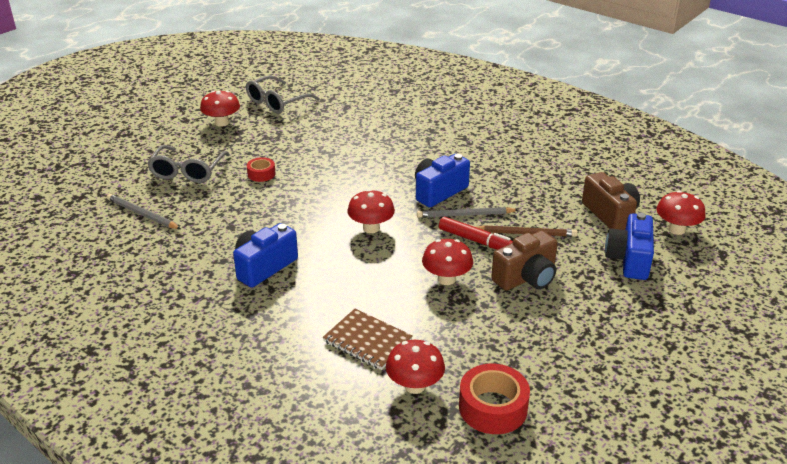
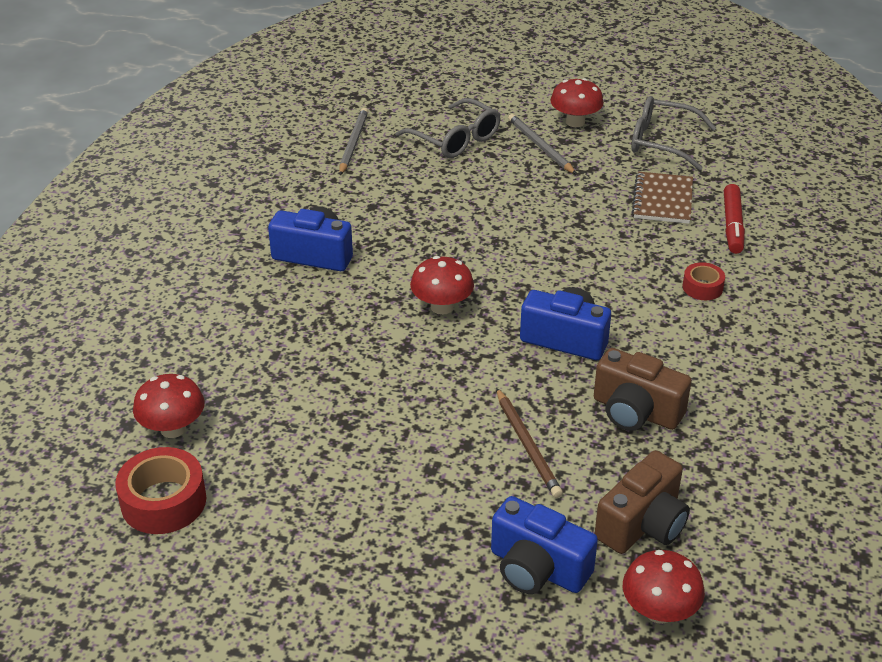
camera: 65 degrees right, 5 degrees up
grey glasses [147,145,230,183] -> grey glasses turned 120 degrees counterclockwise [396,98,501,158]
red tape [247,157,276,182] -> red tape moved to [683,262,725,300]
brown notebook [323,309,413,370] -> brown notebook moved to [632,172,693,224]
grey pencil [417,207,518,218] -> grey pencil moved to [508,114,577,175]
red mushroom [422,239,473,285] -> none
red marker [439,217,513,250] -> red marker moved to [724,184,745,254]
brown camera [491,231,558,291] -> brown camera moved to [594,348,692,431]
blue camera [605,213,654,280] -> blue camera turned 135 degrees counterclockwise [491,496,598,594]

